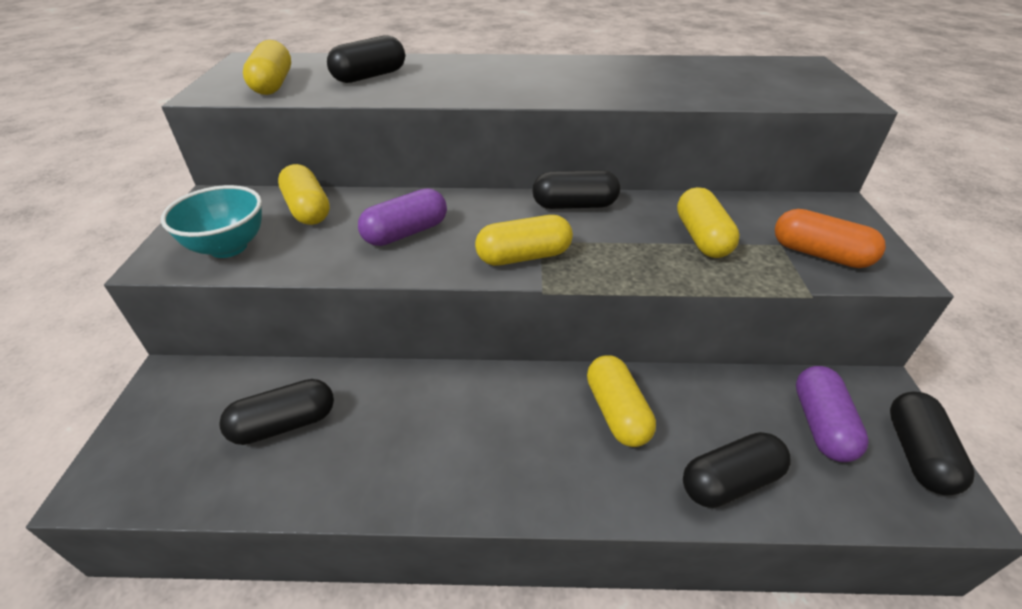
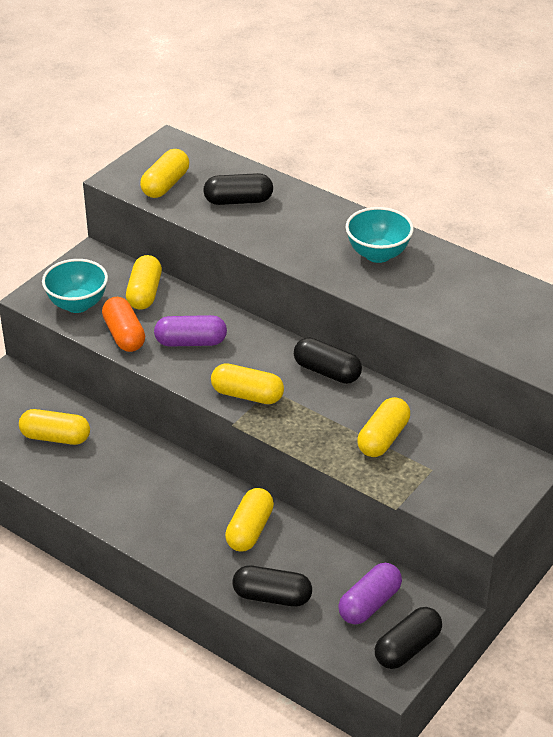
camera: 35 degrees right, 0 degrees up
black capsule [219,379,334,445] -> yellow capsule [19,409,90,445]
orange capsule [775,209,886,268] -> orange capsule moved to [102,297,145,352]
none -> turquoise bowl [345,207,414,263]

